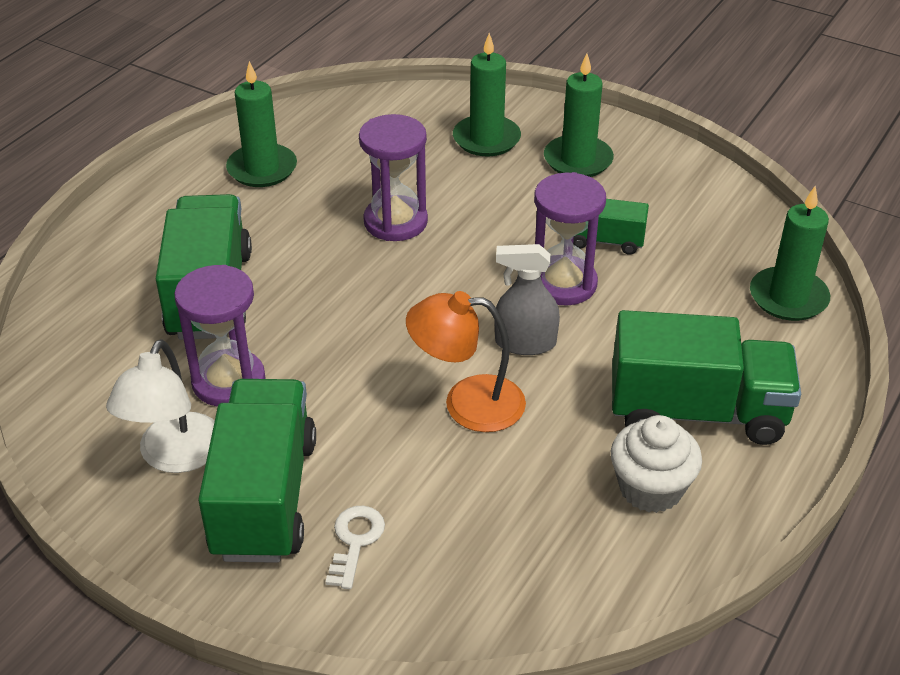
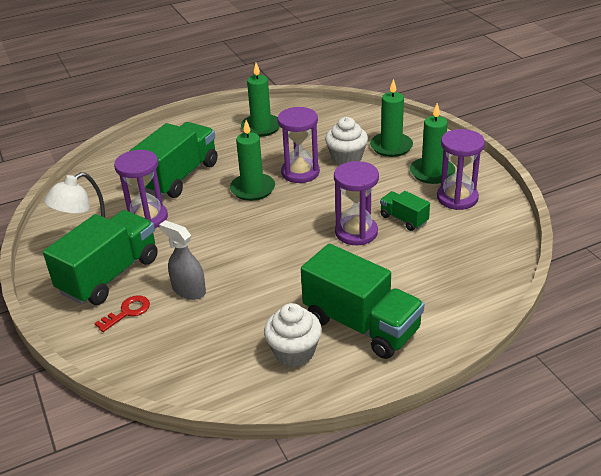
camera: 35 degrees right, 5 degrees down
white key [325,506,385,589] -> red key [94,295,150,332]
orange lamp [406,291,526,432] -> none
grey spray bottle [494,244,560,355] -> grey spray bottle moved to [159,220,206,300]
green candle [750,186,830,321] -> green candle moved to [230,120,275,201]
none -> white cupcake [325,117,368,165]
none -> purple hourglass [437,129,485,210]

